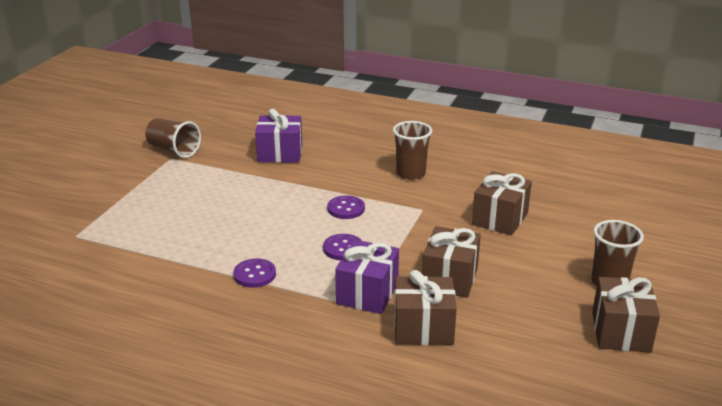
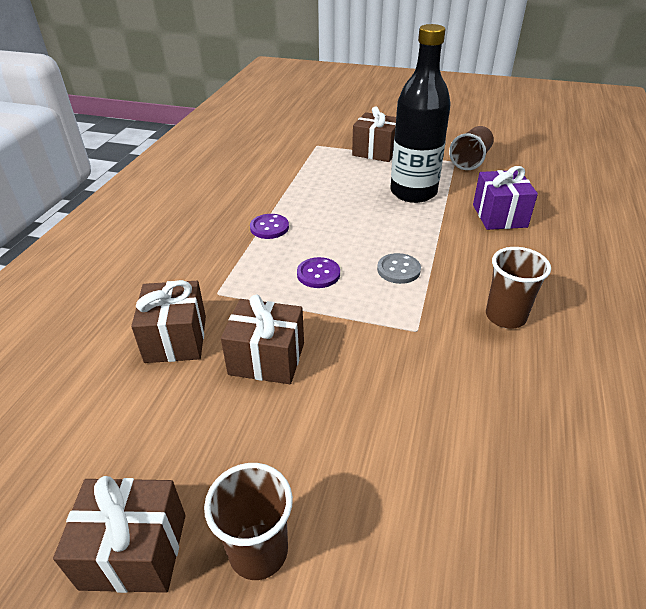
camera: 85 degrees right, 10 degrees up
purple button [327,196,365,219] -> grey button [377,253,421,284]
purple gift [335,240,399,314] -> none
brown gift [472,171,532,236] -> brown gift moved to [352,106,396,162]
none -> black bottle [390,24,451,203]

